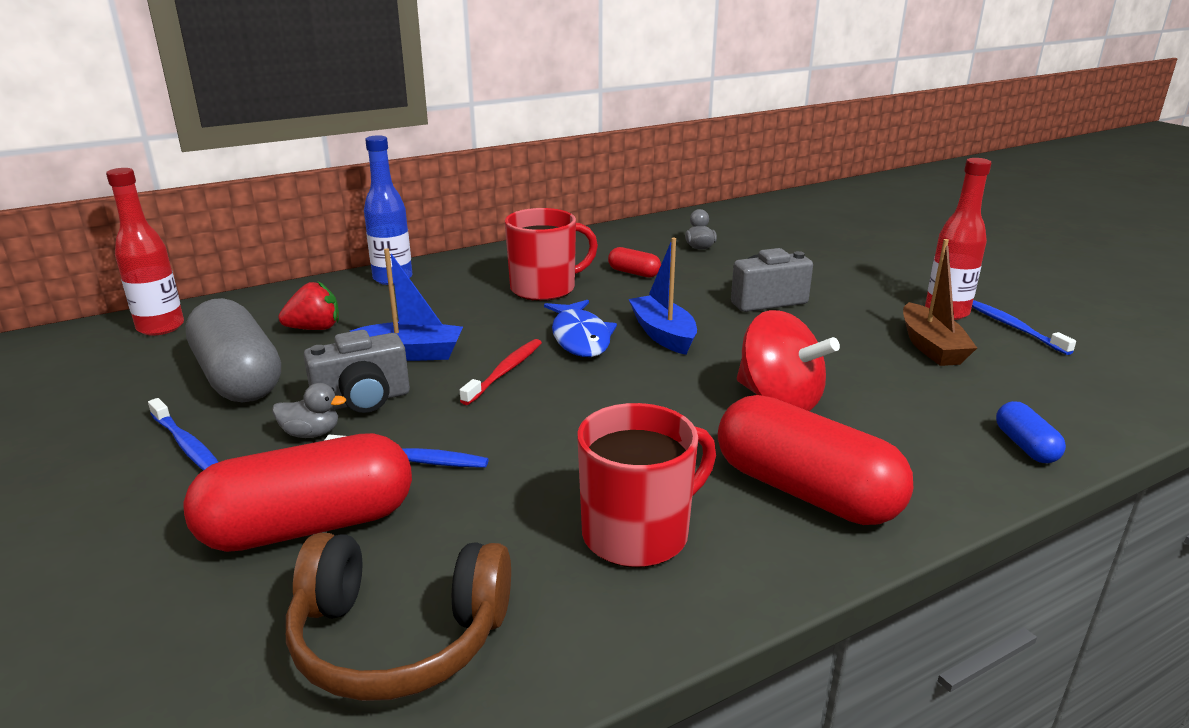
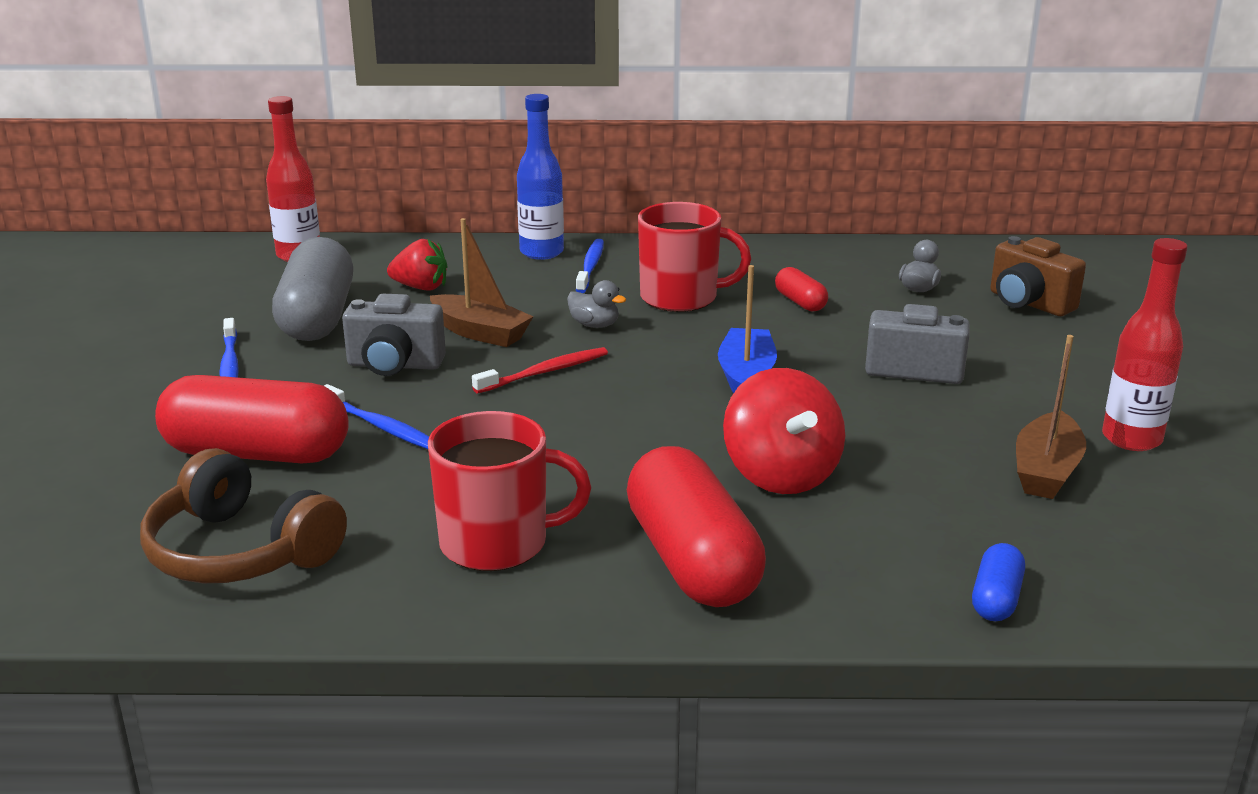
camera: 30 degrees right, 0 degrees up
grey duck [272,383,346,438] -> grey duck moved to [567,280,626,328]
blue boat [350,248,463,361] -> brown boat [430,218,534,347]
blue fish [544,300,617,357] -> none
blue toothbrush [972,300,1076,355] -> blue toothbrush moved to [576,239,604,293]
none -> brown camera [990,236,1086,316]

